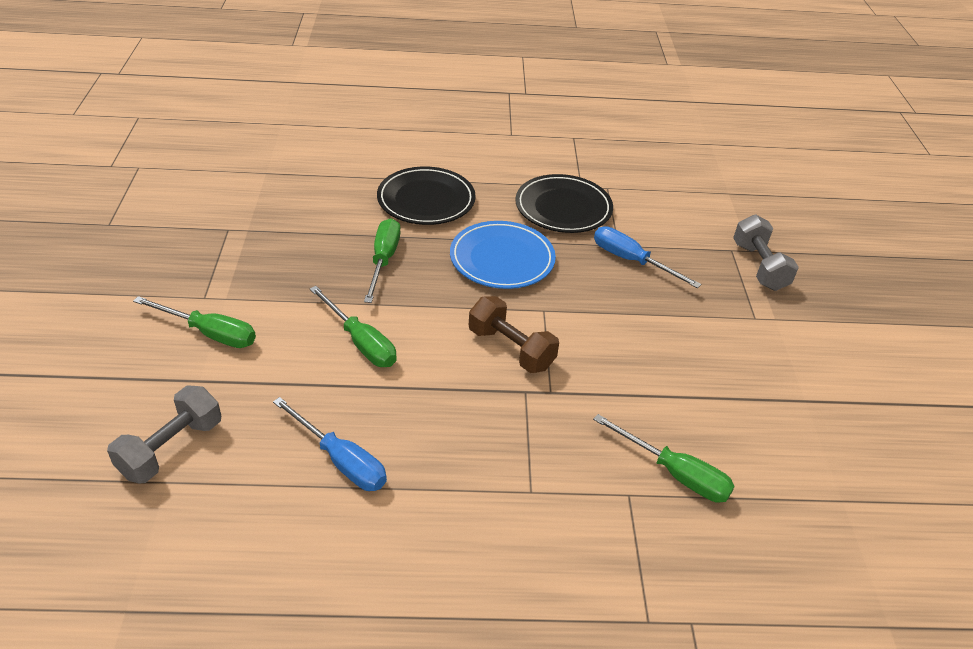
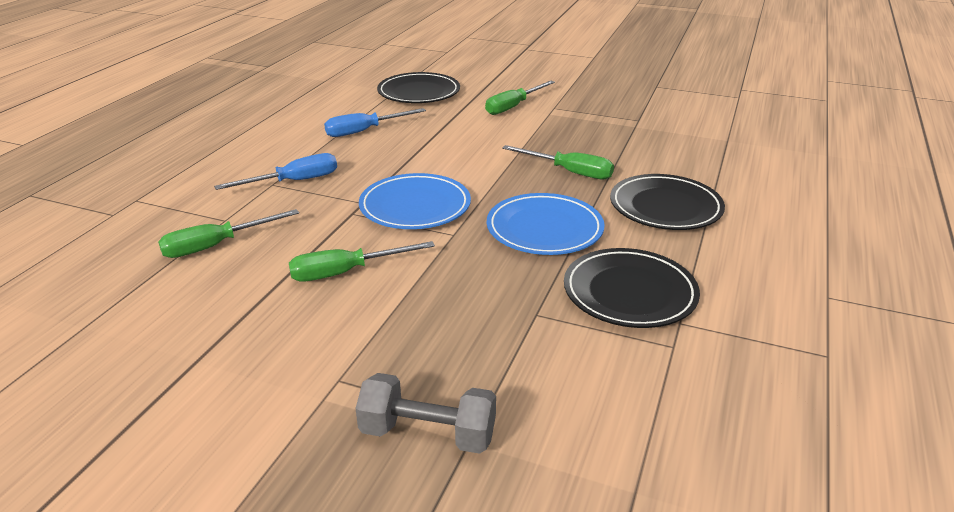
camera: 115 degrees right, 10 degrees down
grey dumbbell [107,386,221,484] -> black plate [377,72,460,103]
green screwdriver [310,286,397,367] -> green screwdriver moved to [289,241,435,282]
brown dumbbell [469,296,559,373] -> blue plate [359,173,471,229]
blue screwdriver [594,226,701,288] -> blue screwdriver moved to [214,153,337,190]

